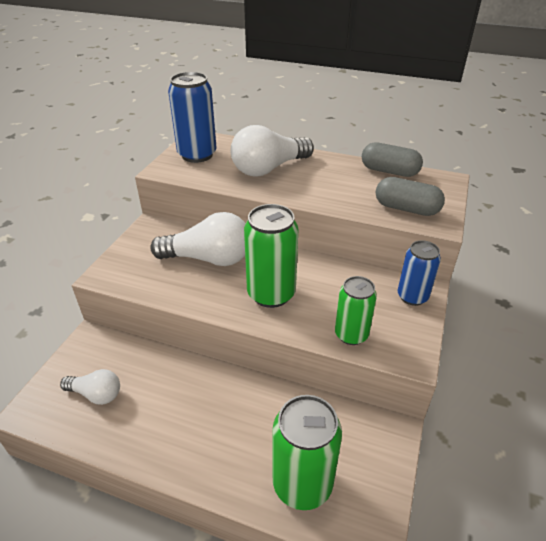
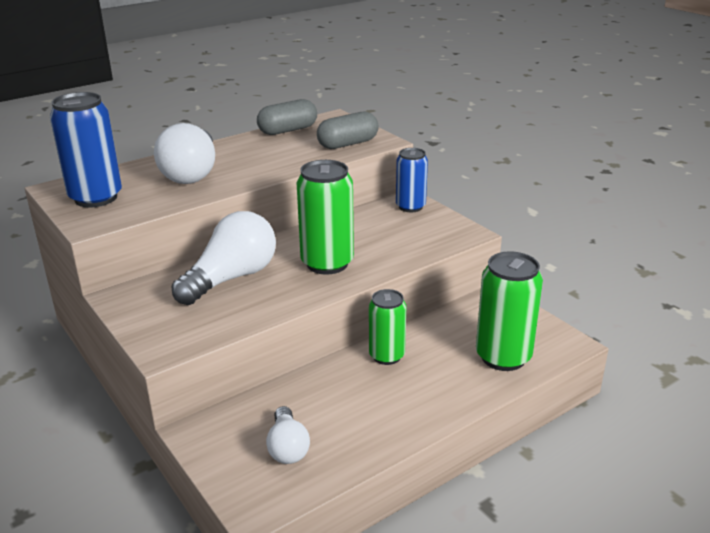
camera: 55 degrees left, 10 degrees down
white light bulb [60,369,120,405] -> white light bulb turned 120 degrees clockwise [266,406,310,464]
green can [335,276,377,345] -> green can moved to [369,289,406,365]

